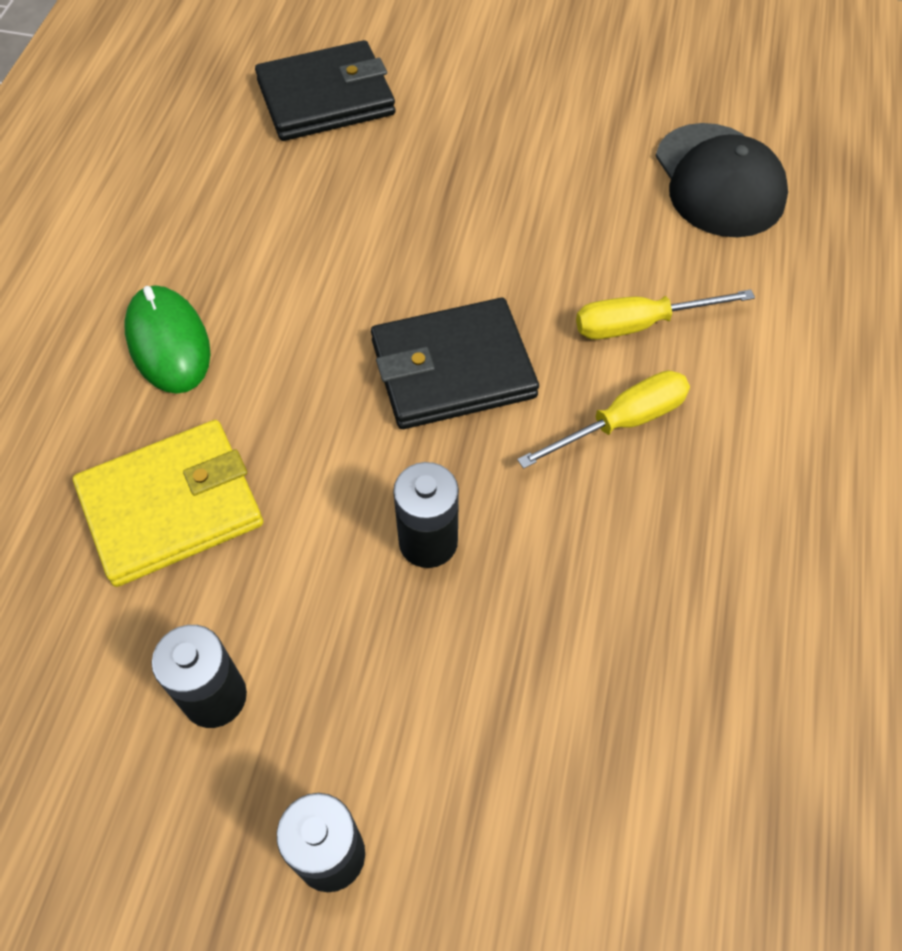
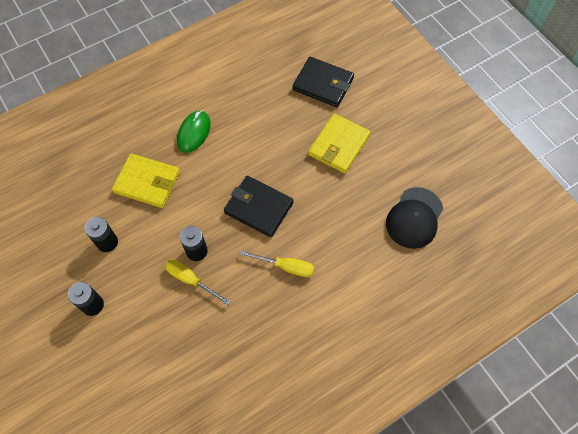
camera: 45 degrees right, 5 degrees up
yellow screwdriver [576,290,755,340] -> yellow screwdriver moved to [165,259,231,305]
none -> yellow wallet [308,113,370,174]

